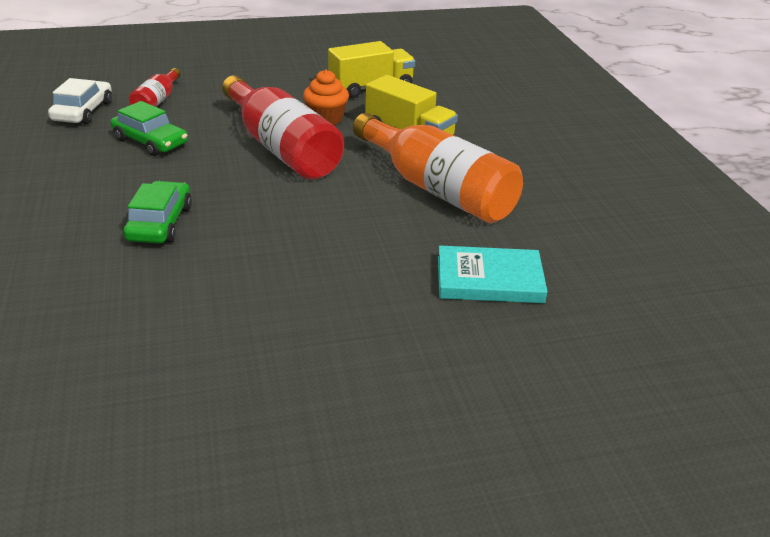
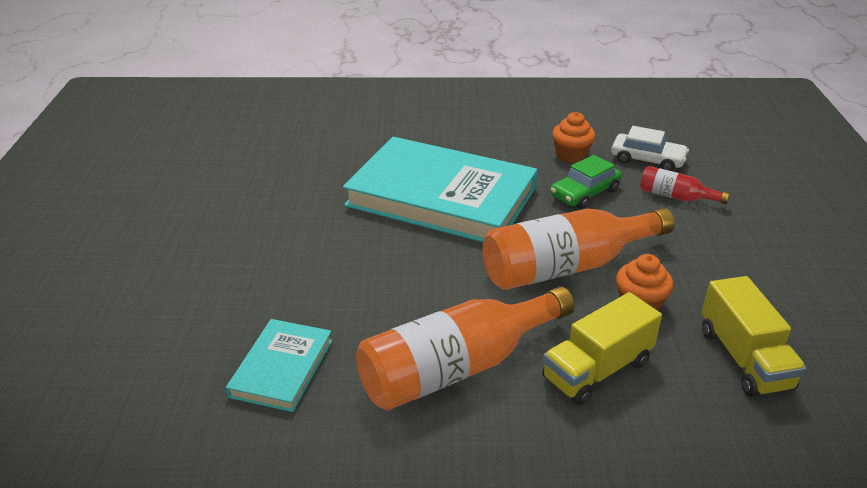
camera: 105 degrees right, 0 degrees up
green car [123,181,192,244] -> turquoise book [343,137,537,242]
red bottle [222,75,344,180] -> orange bottle [483,208,675,290]
none -> orange cupcake [552,112,596,163]

